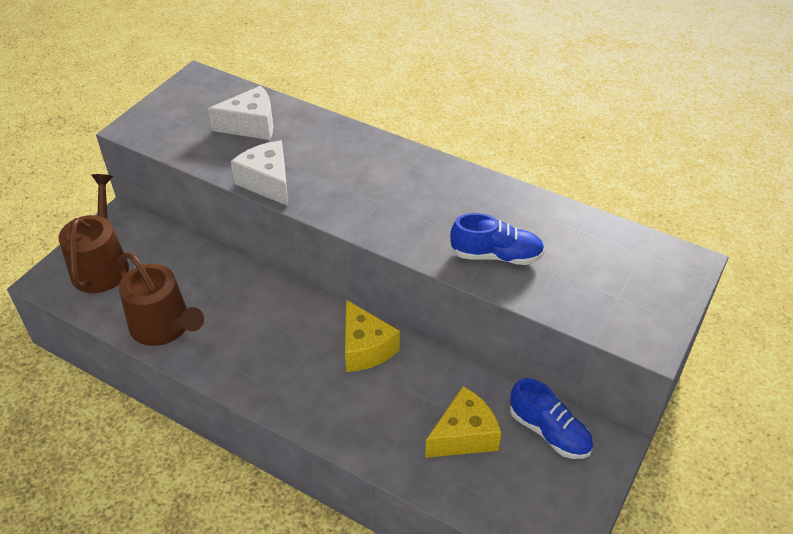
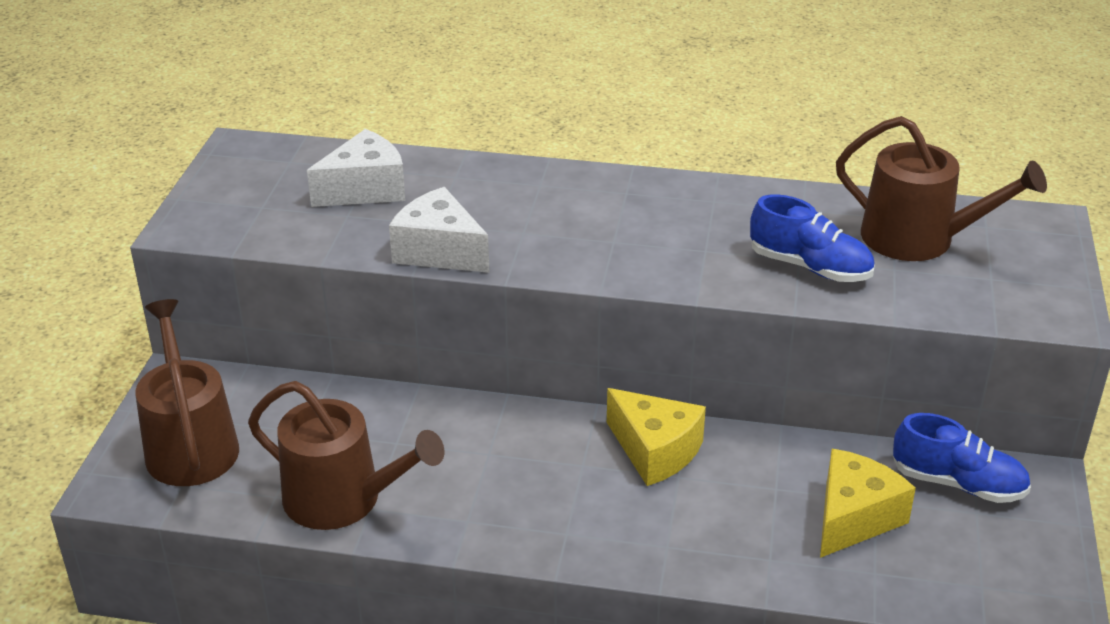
camera: 20 degrees left, 10 degrees down
blue shoe [450,213,545,265] -> blue shoe turned 45 degrees clockwise [750,194,875,282]
none -> brown watering can [836,116,1047,261]

